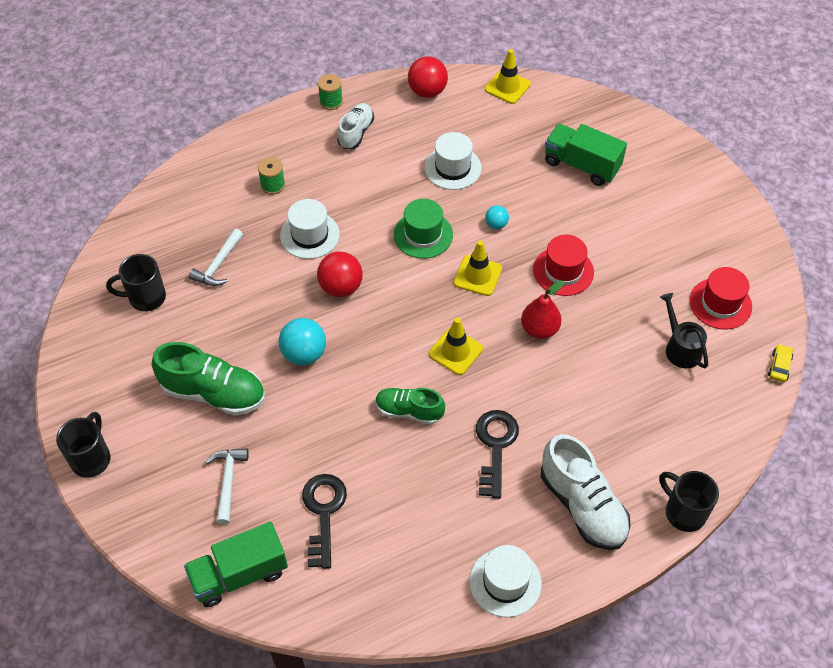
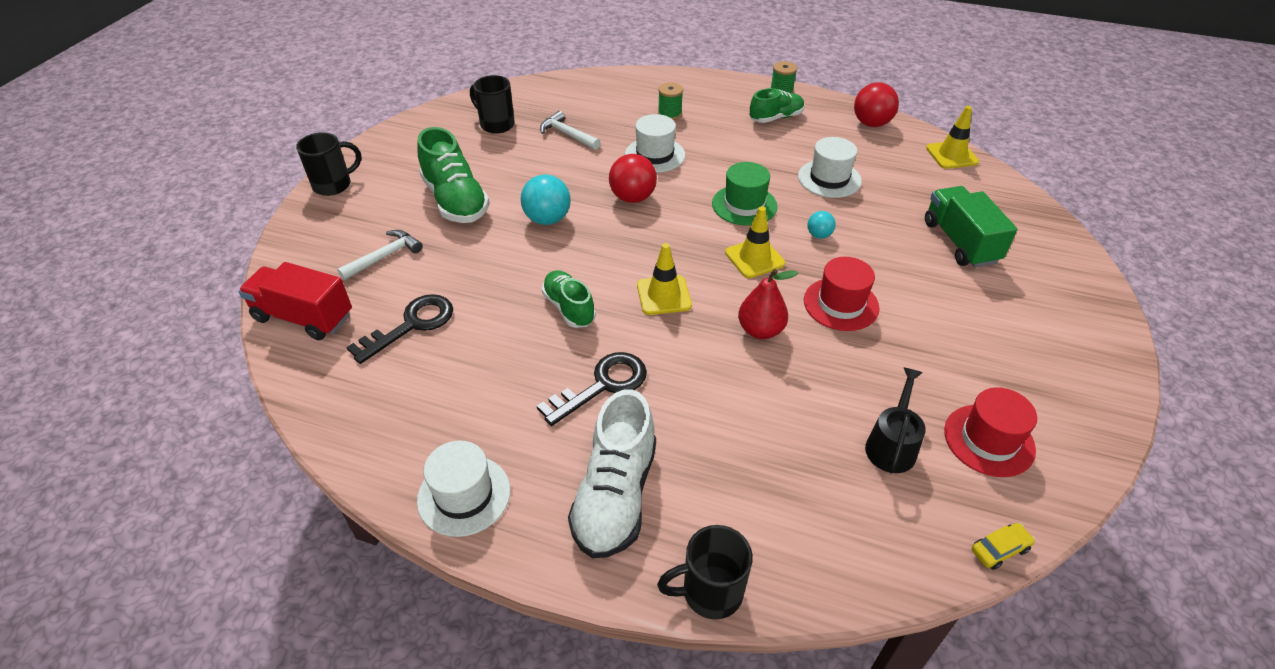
camera: 45 degrees right, 10 degrees down
green truck [184,522,288,607] -> red truck [238,262,352,340]
white hammer [189,229,243,286] -> white hammer turned 60 degrees clockwise [540,111,601,150]
white shoe [337,103,374,149] -> green shoe [750,88,805,123]
black mug [659,471,719,532] -> black mug turned 105 degrees counterclockwise [657,525,753,619]

